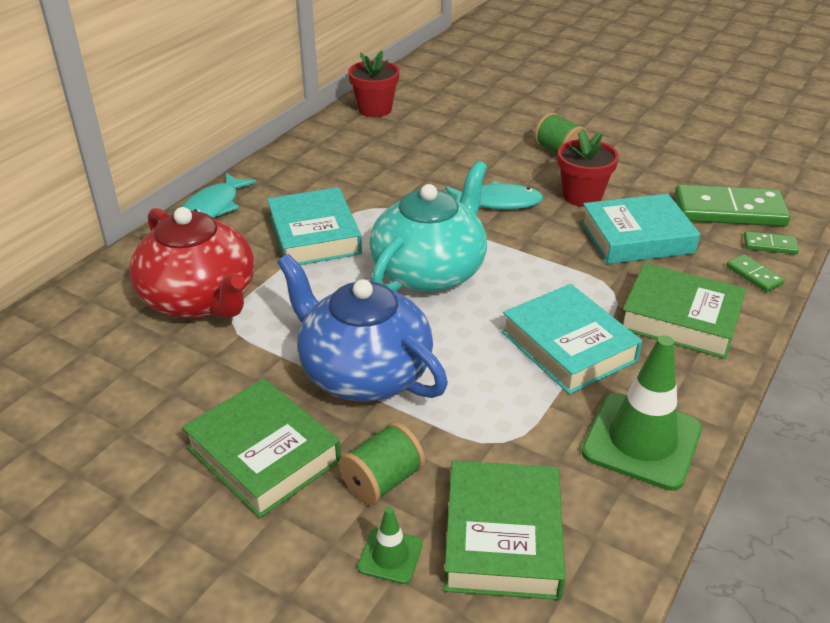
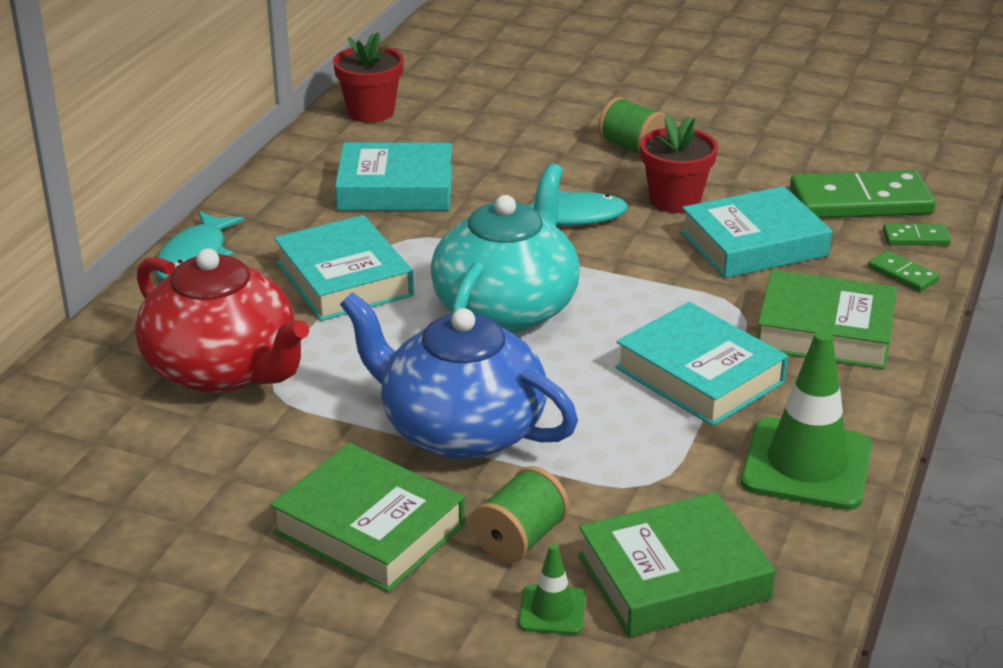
camera: 10 degrees left, 5 degrees down
green book [444,460,565,600] -> green book turned 75 degrees clockwise [578,492,775,637]
none -> turquoise book [335,142,452,211]

